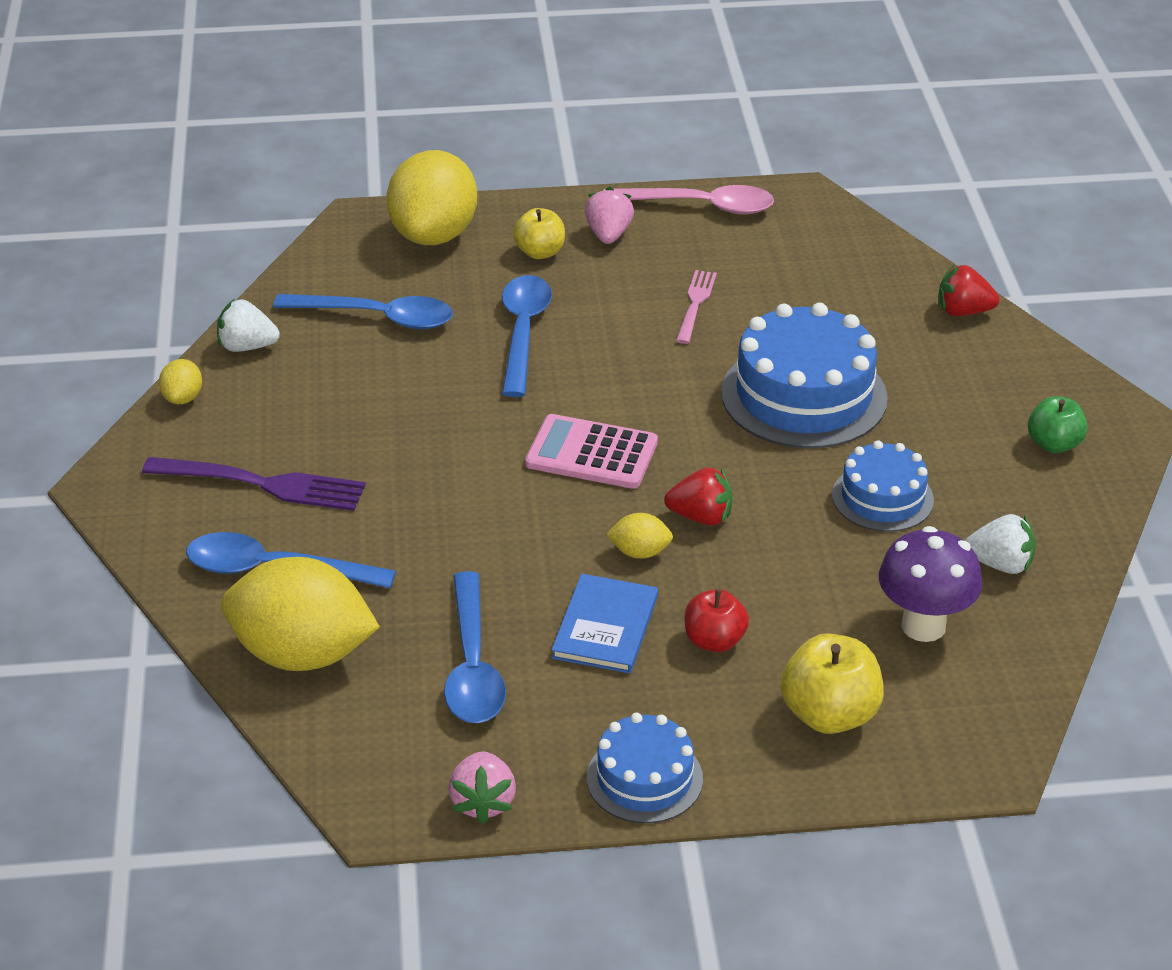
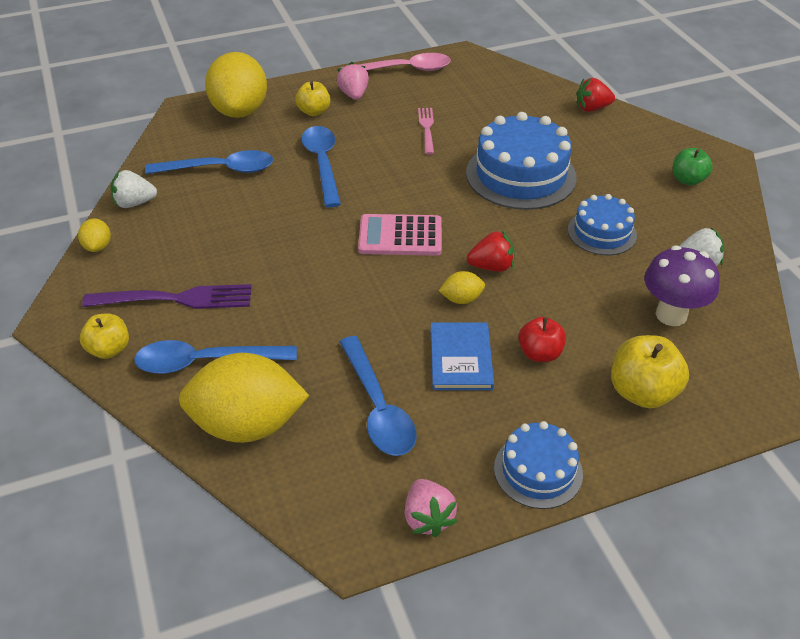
camera: 15 degrees left, 5 degrees up
none -> yellow apple [80,313,129,359]

